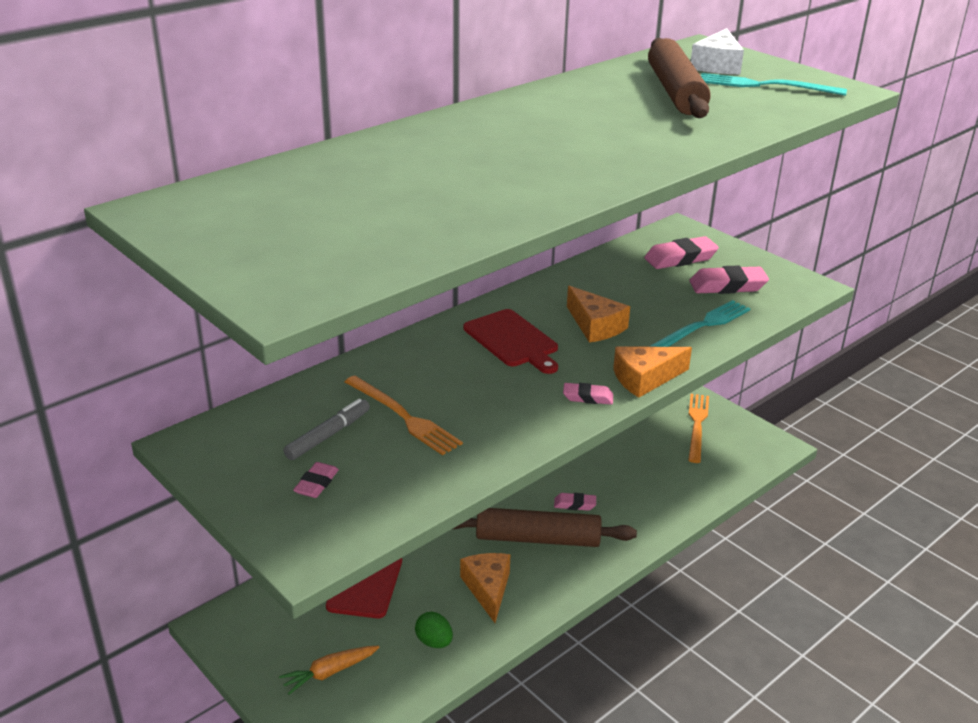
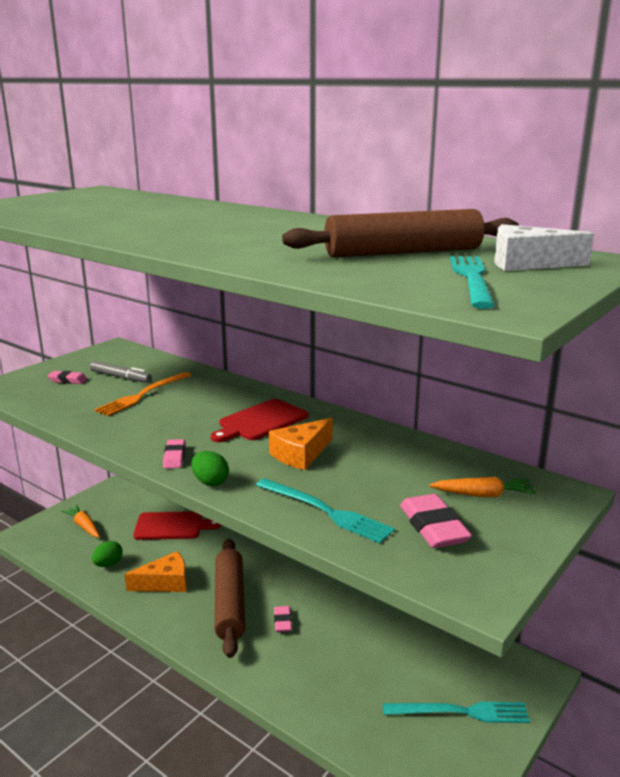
camera: 80 degrees right, 10 degrees down
orange cheese [613,346,692,398] -> green egg [191,451,229,486]
pink eraser [644,236,719,269] -> orange carrot [429,477,536,497]
orange fork [688,394,709,463] -> turquoise fork [383,702,530,723]

